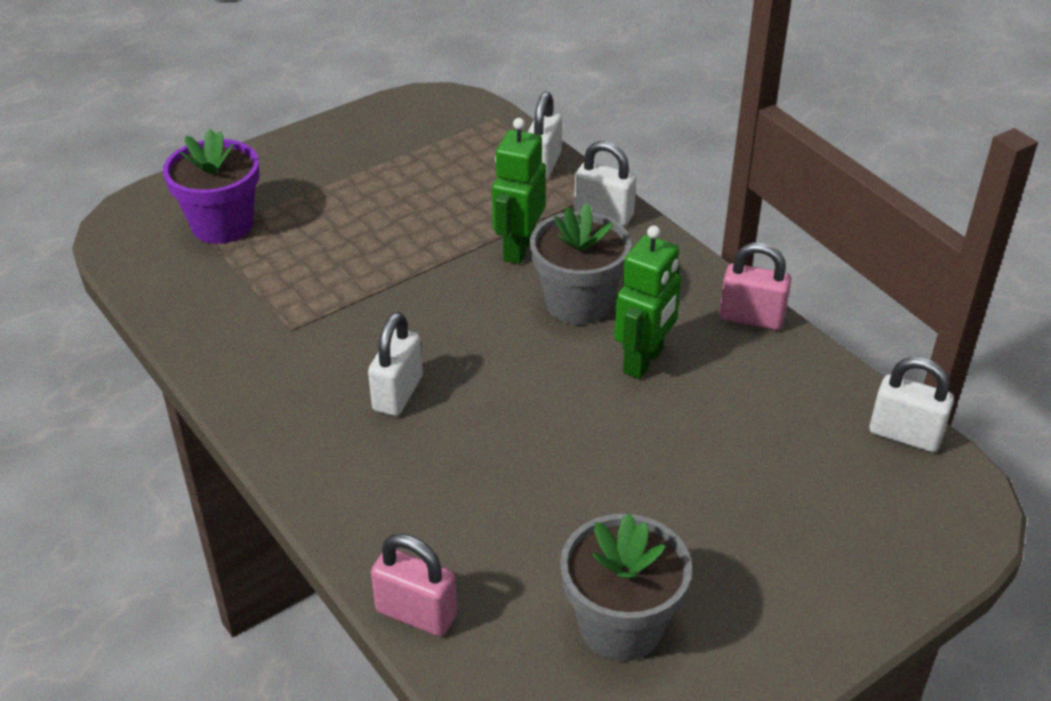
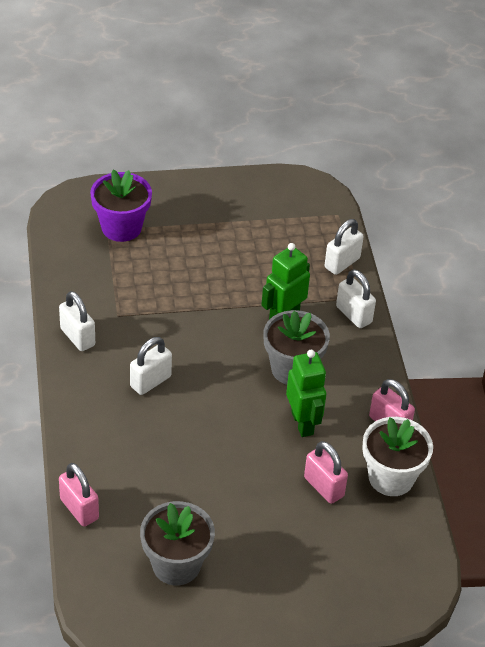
camera: 25 degrees right, 5 degrees up
green robot [614,226,681,379] -> green robot turned 75 degrees counterclockwise [286,350,326,437]
white padlock [870,357,954,452] -> white padlock moved to [59,291,95,351]
none -> pink padlock [304,441,348,504]
none -> white flower pot [362,417,433,496]

